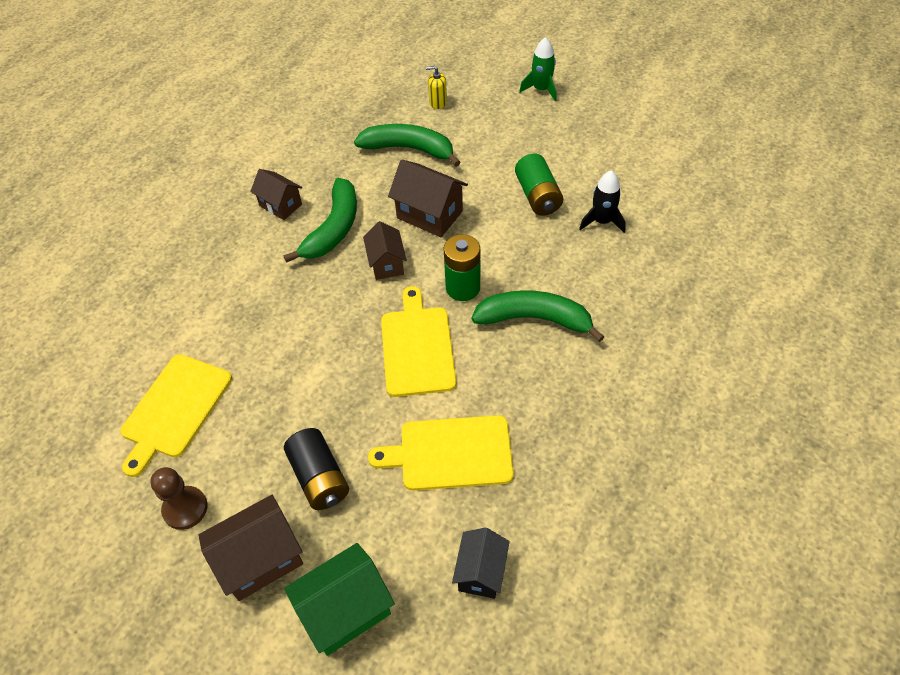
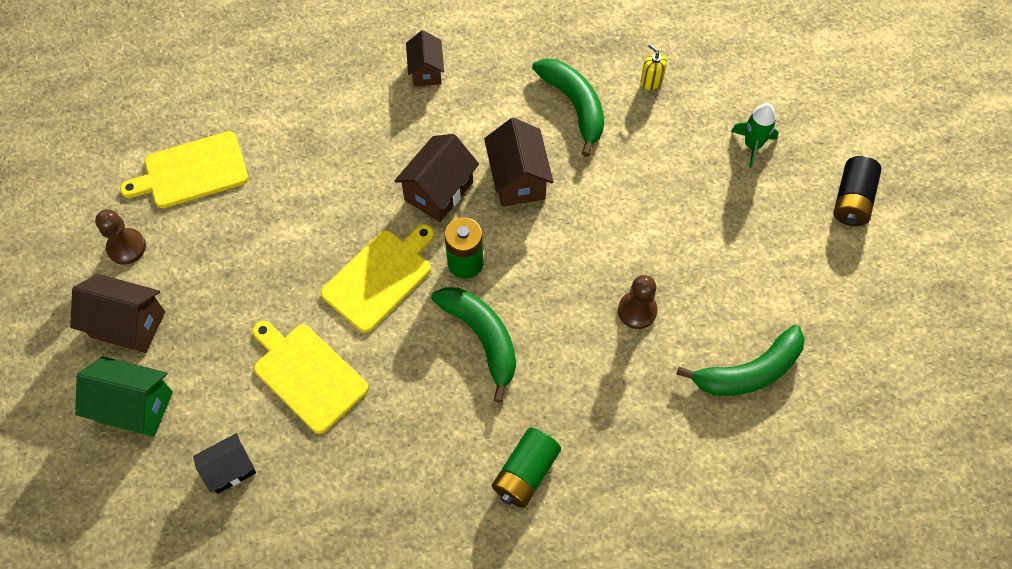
camera: 45 degrees right, 10 degrees up
green banana [283,178,357,263] -> green banana moved to [676,325,805,396]
black battery [284,428,349,510] -> black battery moved to [834,156,881,226]
brown house [363,221,407,280] -> brown house [394,134,479,222], size x1.52
green battery [515,154,563,216] -> green battery moved to [492,428,561,508]
black rocket [579,170,626,233] -> brown pawn [618,275,658,329]

